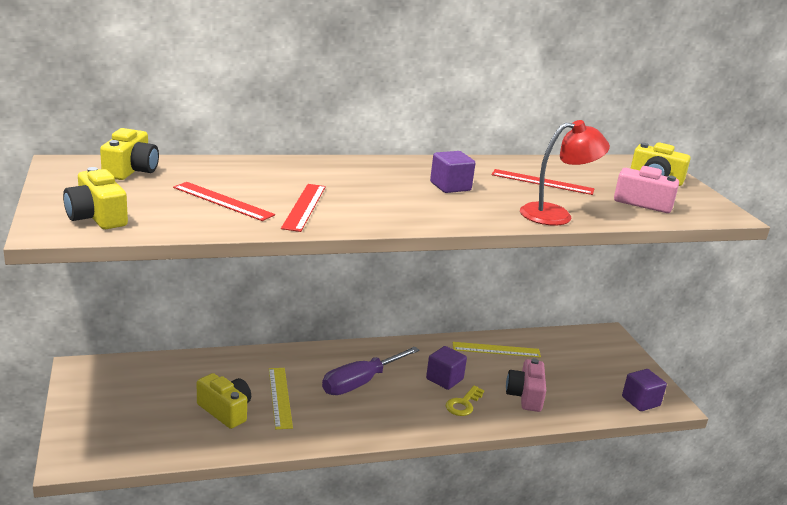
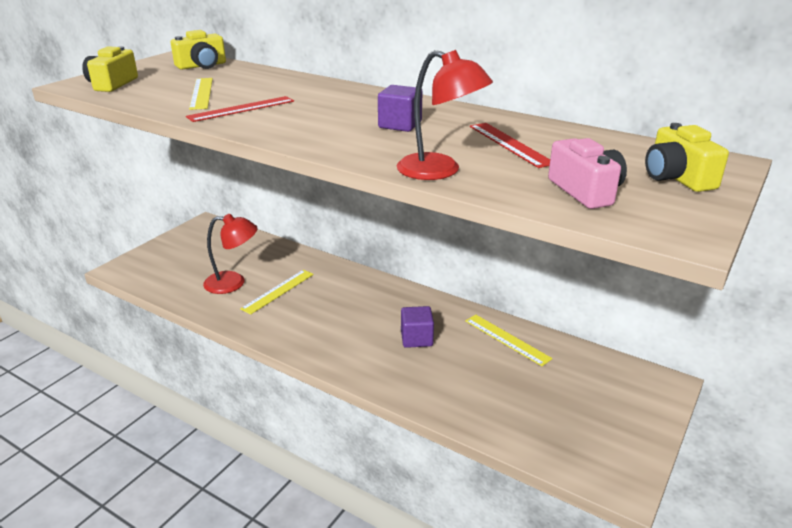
camera: 50 degrees right, 5 degrees up
red ruler [173,182,275,221] -> yellow ruler [189,78,213,110]
yellow camera [197,373,251,429] -> red lamp [203,214,258,294]
purple screwdriver [322,347,420,395] -> none
yellow key [446,386,484,416] -> none
pink camera [506,358,546,412] -> none
purple cube [622,369,667,411] -> none

